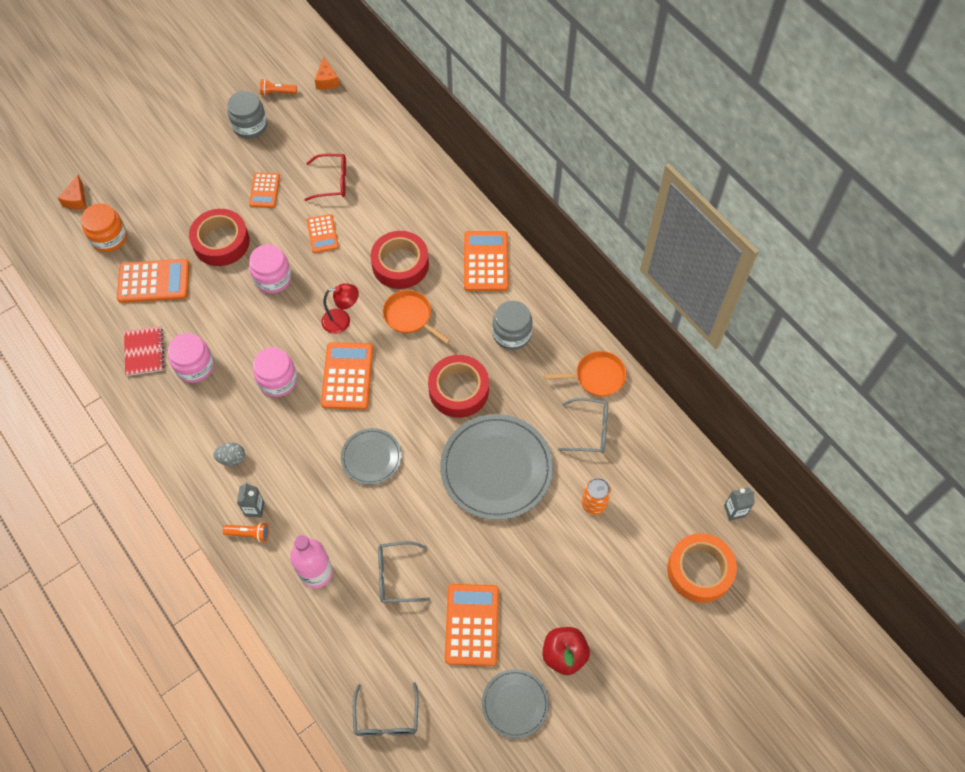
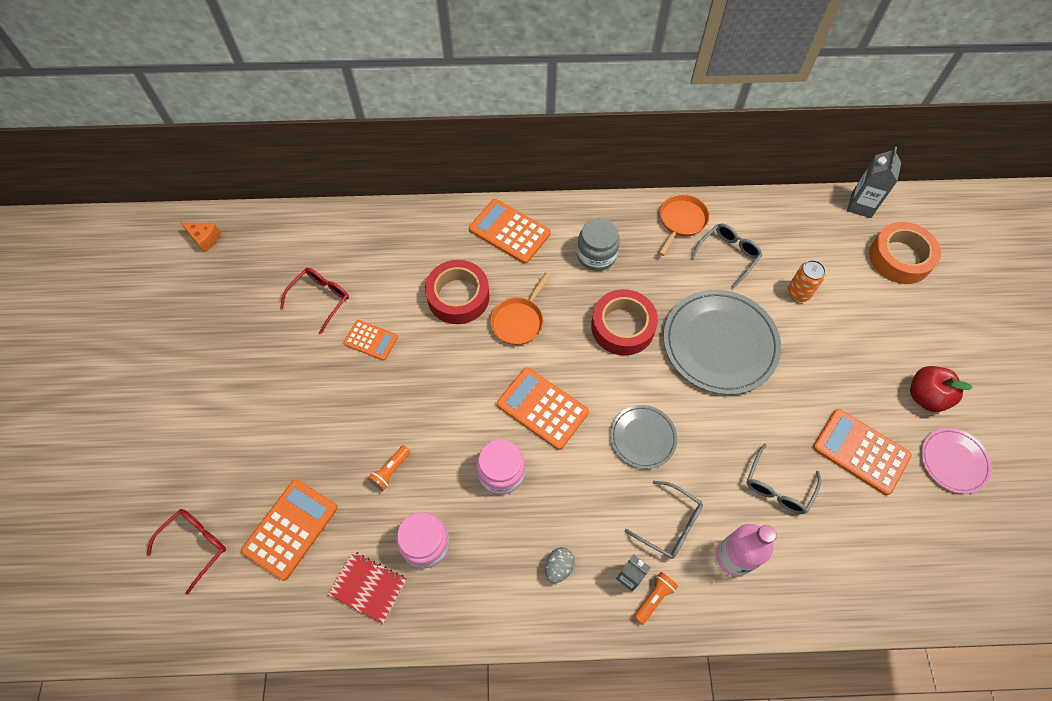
camera: 55 degrees left, 0 degrees up
orange cheese [58,175,87,210] -> none
orange jar [81,203,127,252] -> red glasses [146,509,226,594]
red tape [189,209,250,266] -> none
grey jar [227,91,267,139] -> none
orange calculator [249,173,280,208] -> none
pink jar [249,244,292,293] -> none
orange flashlight [260,79,297,96] -> orange flashlight moved to [368,445,410,491]
red lamp [321,283,359,334] -> none
grey glasses [353,682,419,737] -> grey glasses moved to [625,481,703,559]
orange pan [383,290,450,344] -> orange pan turned 45 degrees counterclockwise [490,272,550,345]
grey plate [482,669,549,739] -> pink plate [921,428,992,494]
grey carton [724,487,755,521] -> grey carton [847,147,901,218], size x1.54

